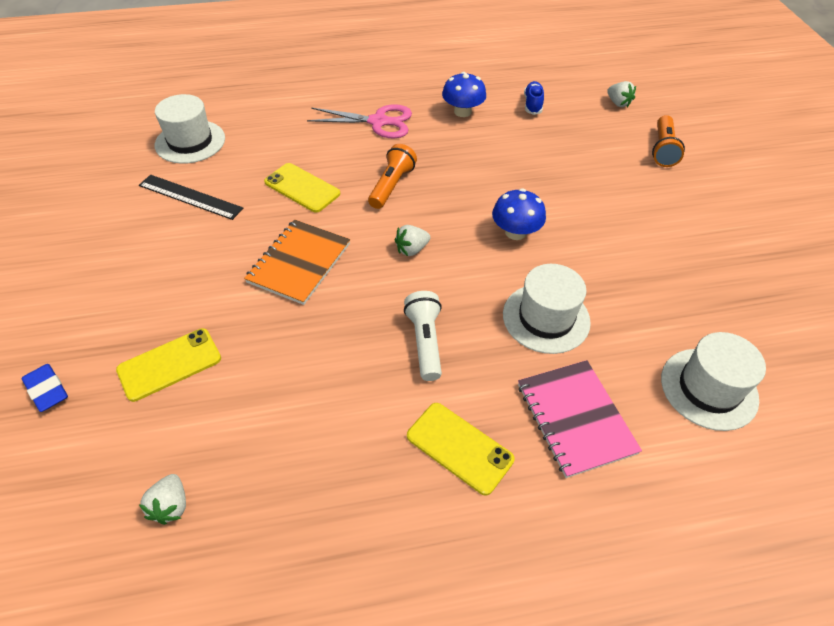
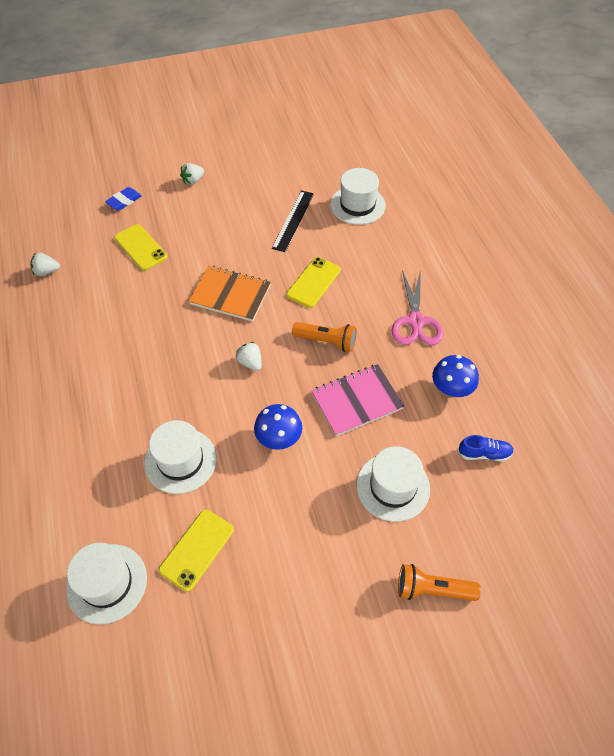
camera: 85 degrees right, 5 degrees up
white flashlight [404,291,442,381] -> none
yellow phone [407,403,515,496] -> yellow phone moved to [159,510,234,592]
pink notebook [518,360,642,478] -> pink notebook moved to [311,364,404,436]
white strawberry [607,81,636,107] -> white strawberry moved to [180,163,204,185]
none -> white hat [356,446,430,522]

